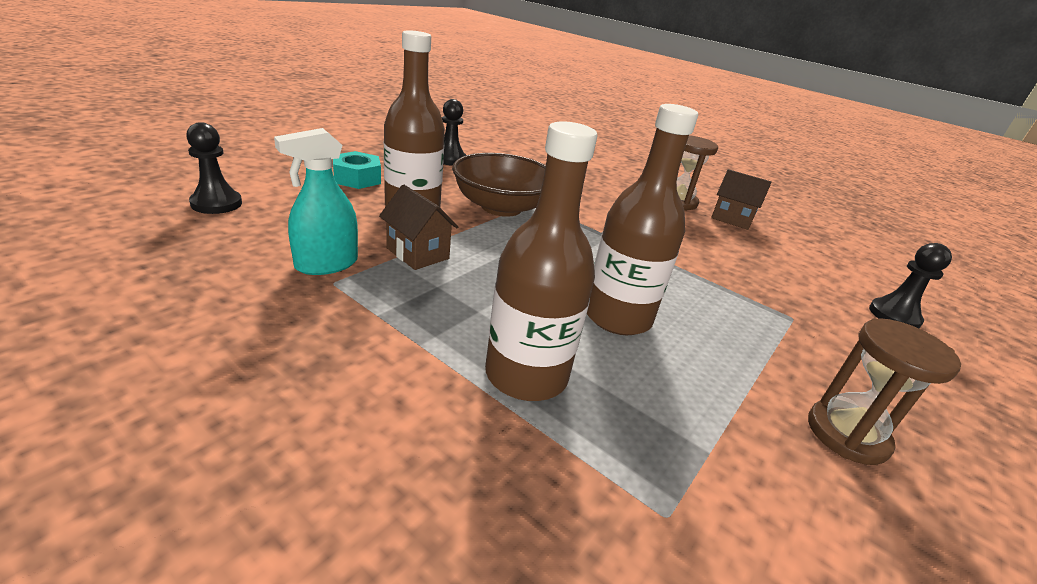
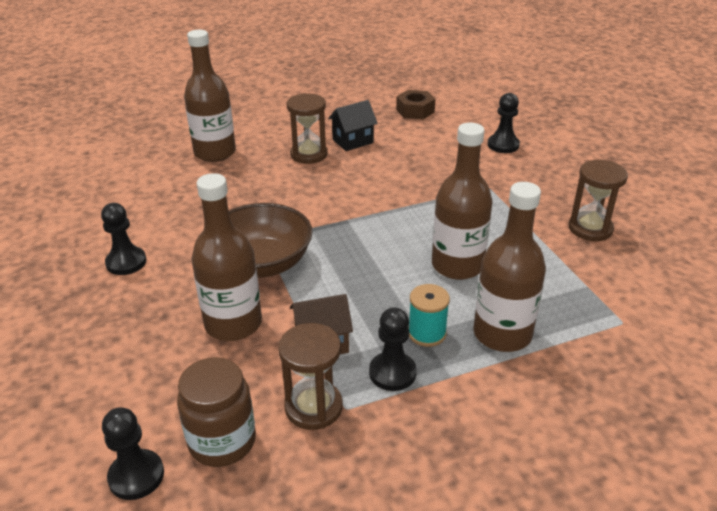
camera: 55 degrees left, 5 degrees up
turquoise spray bottle [274,128,358,275] -> brown hourglass [278,323,343,430]
turquoise nut [333,151,381,189] -> none
brown house [711,169,772,230] -> black house [328,100,378,151]
none -> brown jar [177,357,256,467]
none -> brown bottle [184,30,236,162]
none -> black pawn [369,307,416,391]
none -> brown nut [396,90,435,119]
none -> turquoise spool [409,284,450,347]

